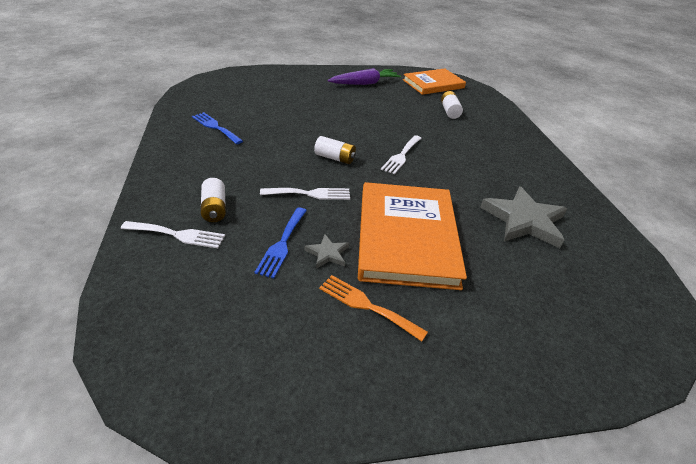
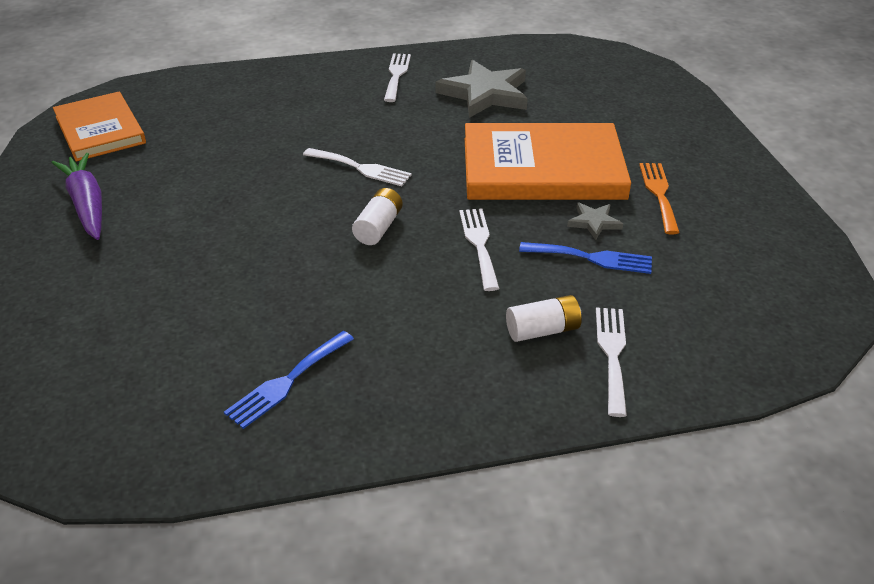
camera: 90 degrees left, 0 degrees up
orange fork [319,275,428,342] -> orange fork turned 150 degrees clockwise [639,163,680,234]
white battery [441,91,463,119] -> none
none -> white fork [384,53,411,102]

